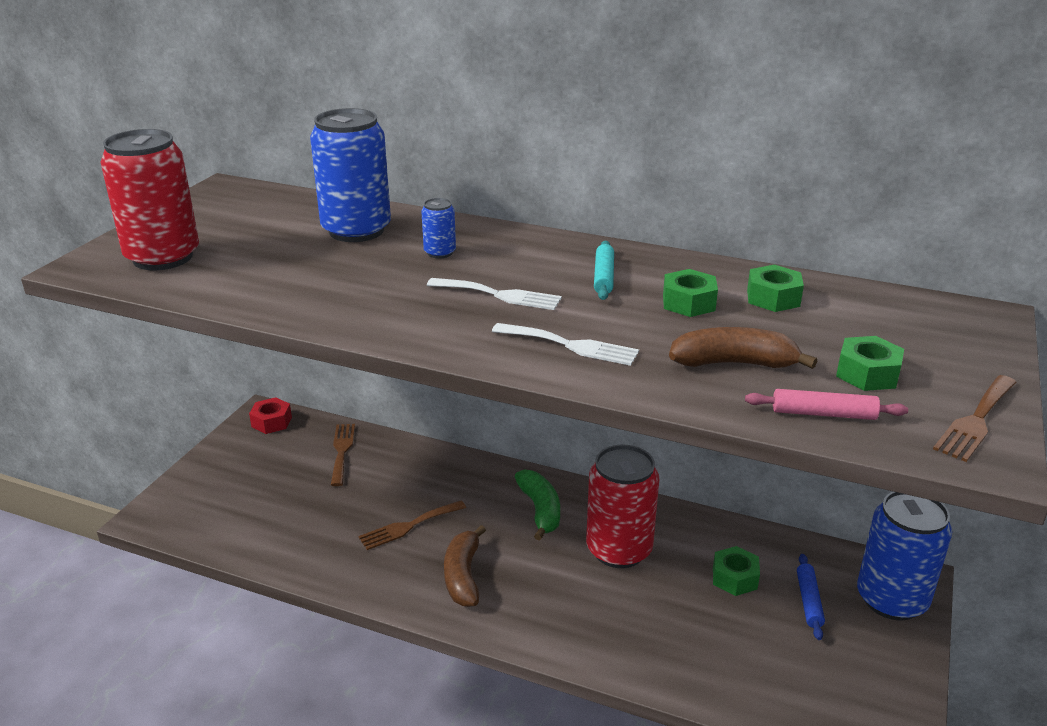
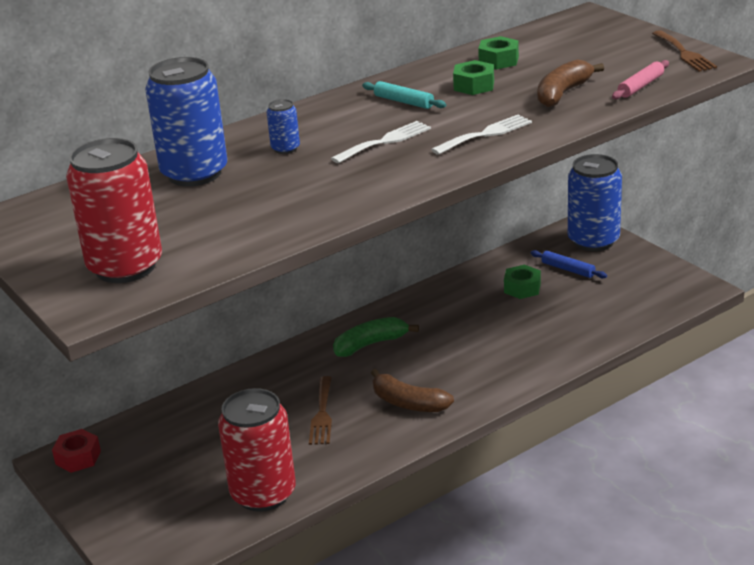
camera: 55 degrees left, 0 degrees up
brown fork [331,424,355,486] -> none
green banana [515,469,560,541] -> green banana turned 45 degrees counterclockwise [333,317,419,357]
red can [586,445,659,568] -> red can moved to [218,388,296,512]
green nut [836,336,904,391] -> none

